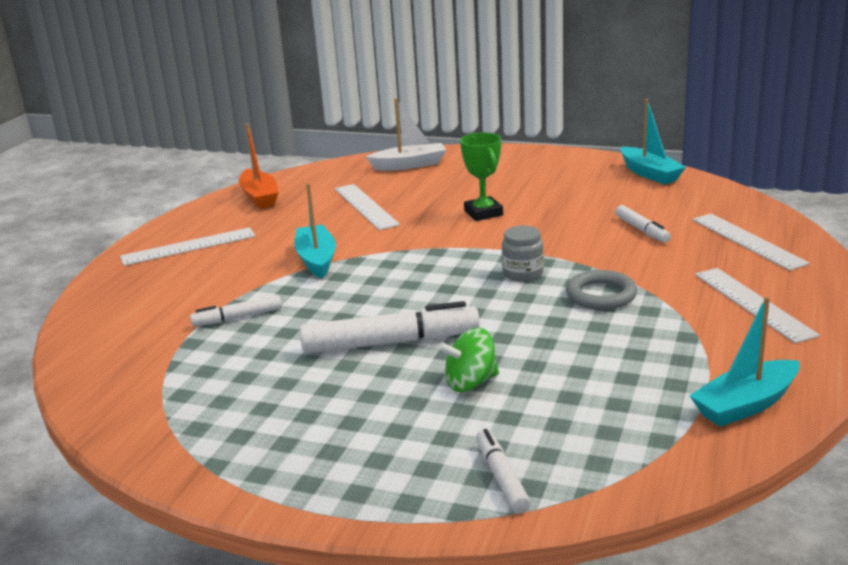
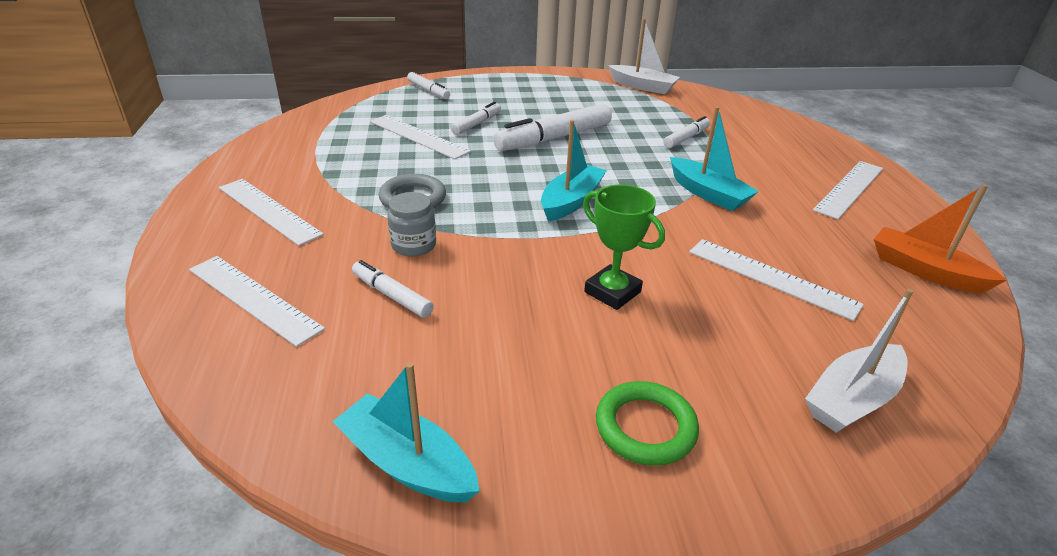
camera: 150 degrees right, 10 degrees up
green spinning top [438,328,499,392] -> white marker [451,102,501,135]
grey jar [502,226,544,282] -> grey jar moved to [387,192,436,256]
turquoise boat [690,296,800,427] -> turquoise boat moved to [541,120,607,222]
none -> white ruler [370,115,471,159]
none -> green ring [596,381,699,466]
none -> white boat [608,19,680,94]

